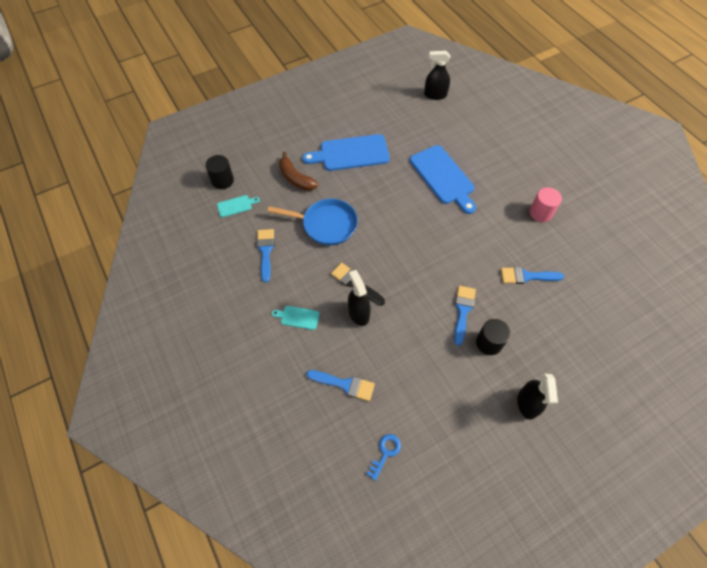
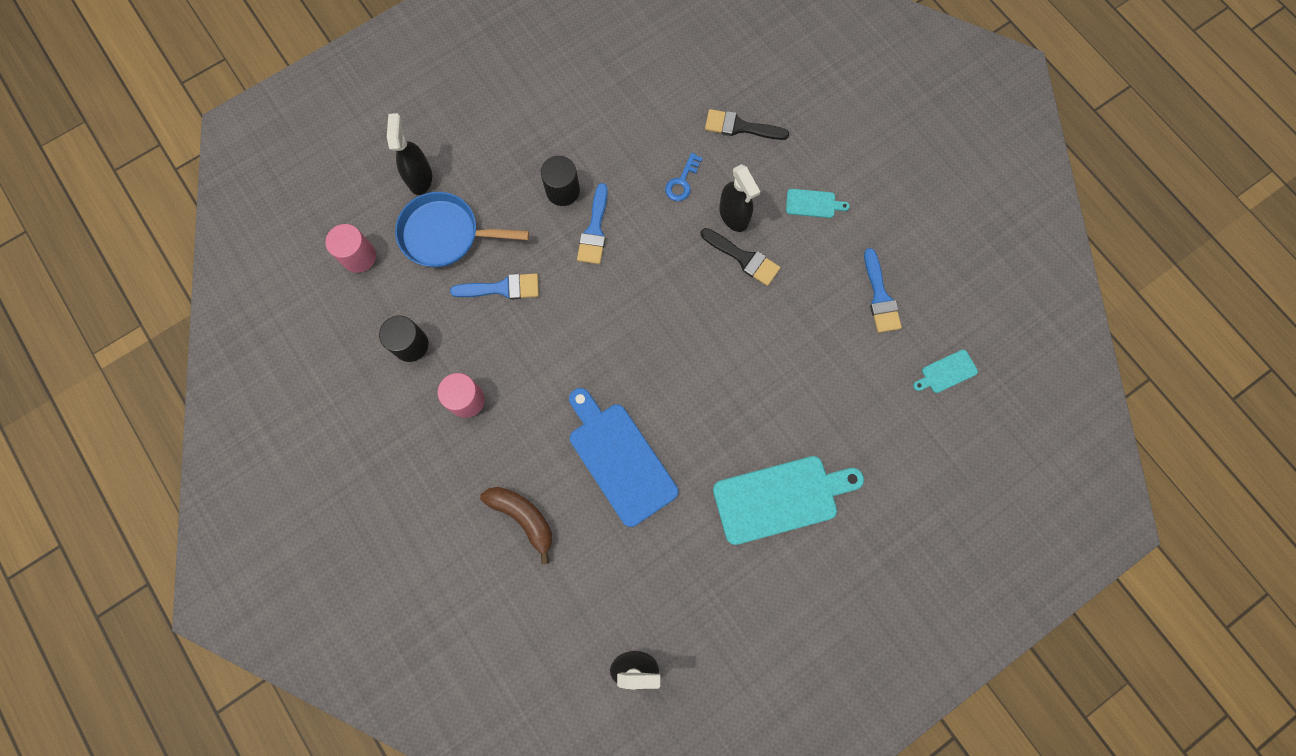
camera: 175 degrees right, 15 degrees up
black cylinder [205,155,234,189] -> black cylinder moved to [379,316,428,362]
blue pan [267,199,358,245] -> blue pan moved to [395,192,529,267]
brown banana [279,152,318,191] -> brown banana moved to [480,487,552,564]
blue cutting board [302,134,390,171] -> turquoise cutting board [713,456,864,545]
blue brush [306,370,375,401] -> black brush [705,109,789,140]
blue key [366,434,401,481] -> blue key moved to [665,153,703,201]
black spray bottle [517,374,558,420] -> black spray bottle moved to [387,113,432,195]
none -> pink cylinder [325,224,376,273]

